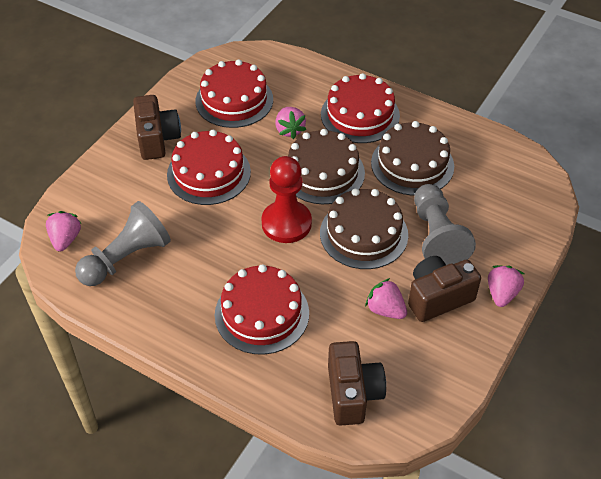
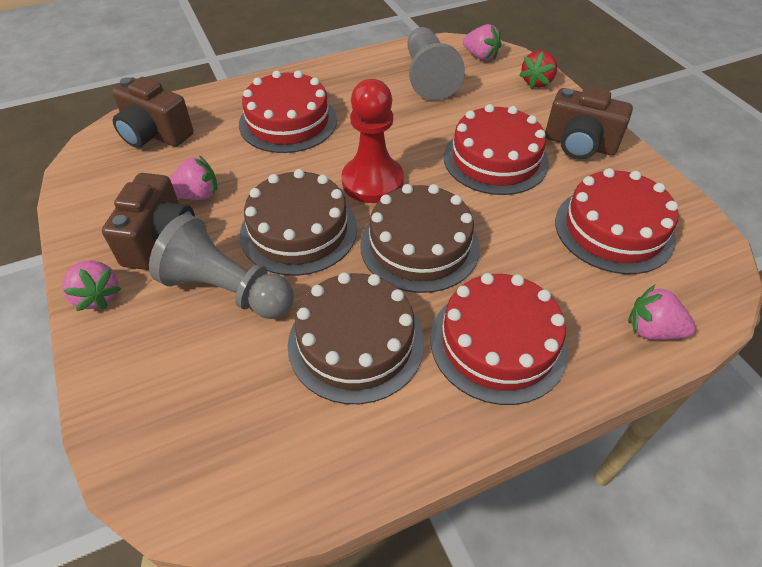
camera: 125 degrees right, 0 degrees up
pink strawberry [275,107,306,139] -> pink strawberry moved to [628,285,696,340]
none -> red strawberry [519,50,557,89]

